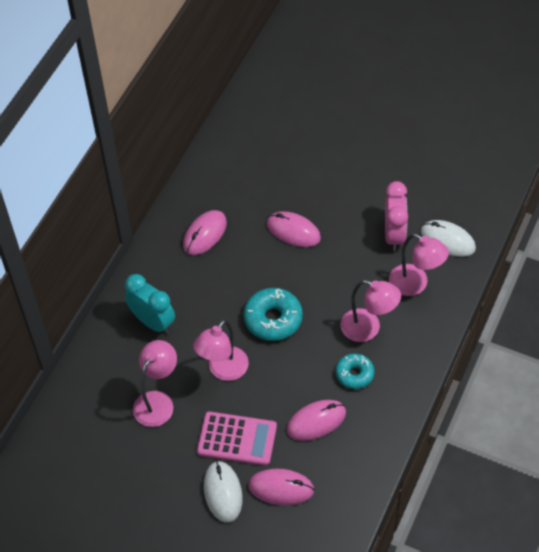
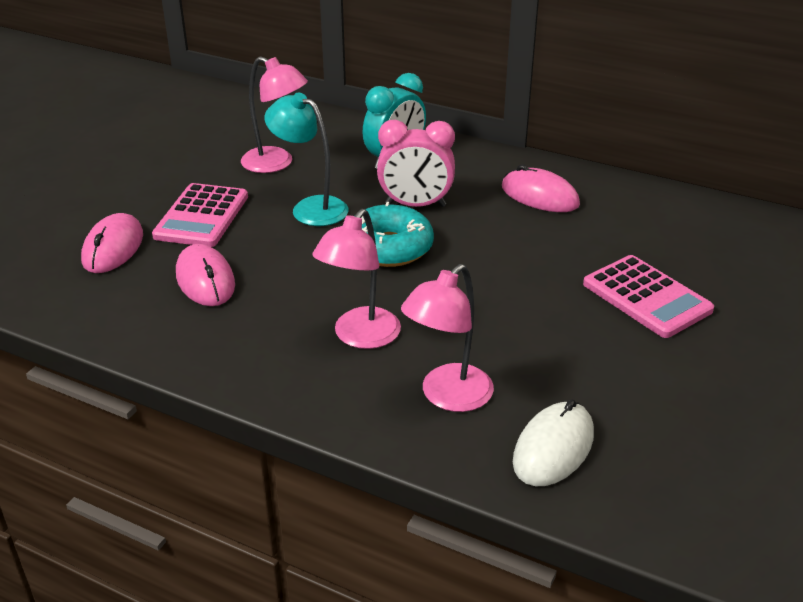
camera: 90 degrees right, 20 degrees down
pink lamp [193,320,249,381] -> turquoise lamp [264,93,348,226]
white mouse [204,461,243,523] -> none
pink mouse [267,211,321,247] -> none
turquoise donut [336,354,375,389] -> none
pink clock [385,181,408,251] -> pink clock moved to [377,120,455,207]
none -> pink calculator [583,255,714,338]

